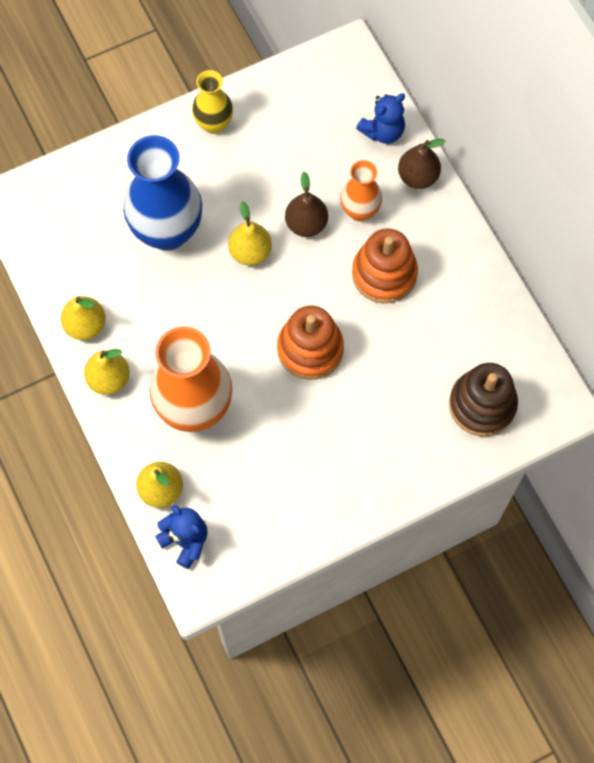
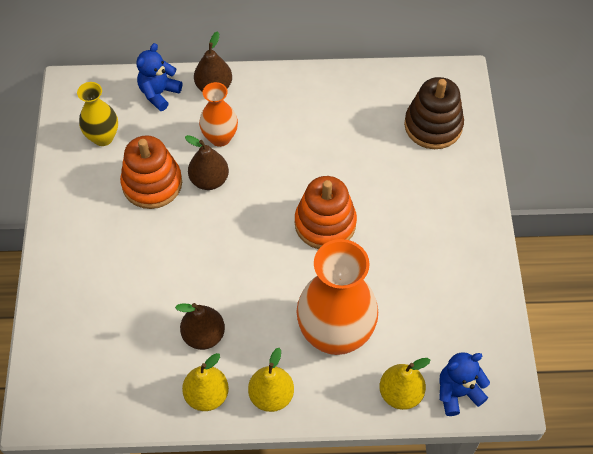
camera: 65 degrees left, 10 degrees down
blue vase [123,135,202,251] -> none
yellow vase [192,70,233,134] -> yellow vase moved to [77,82,118,146]
yellow pear [228,201,272,266] -> none
orange stacking toy [352,229,418,303] -> orange stacking toy moved to [120,136,182,209]
blue teddy bear [356,93,405,144] -> blue teddy bear turned 135 degrees counterclockwise [136,43,182,111]
none -> brown pear [175,303,225,350]

